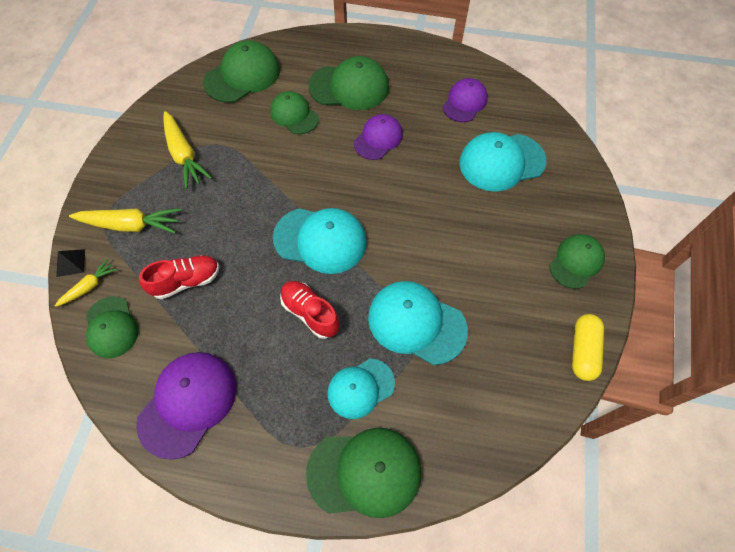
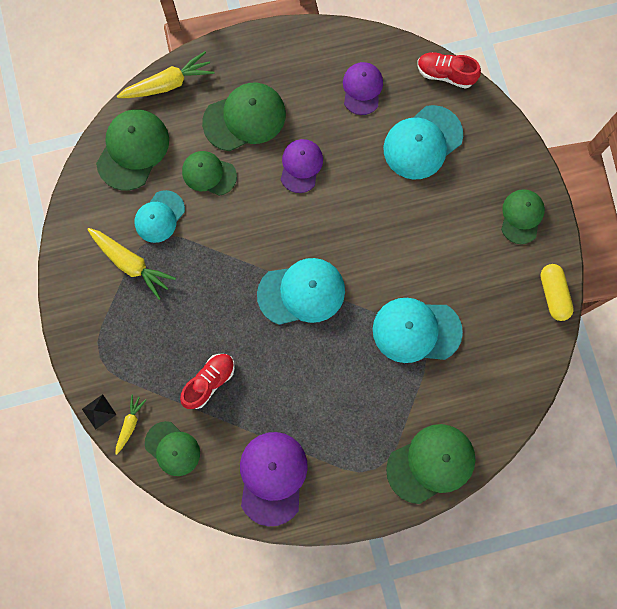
camera: 25 degrees left, 15 degrees up
yellow carrot [69,208,181,233] -> yellow carrot moved to [117,51,214,98]
red shoe [280,281,340,339] -> red shoe moved to [417,52,481,89]
turquoise cap [327,359,395,419] -> turquoise cap moved to [135,190,185,243]

